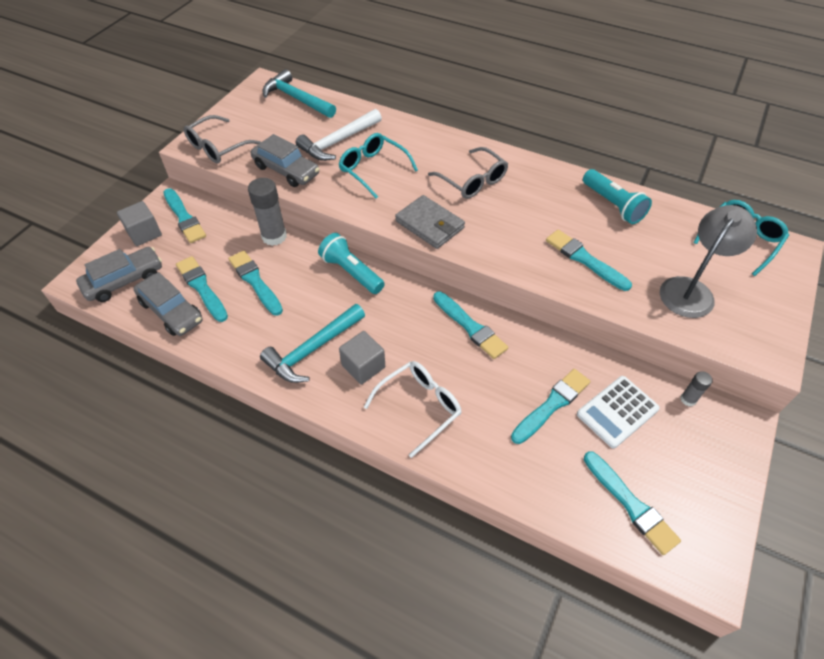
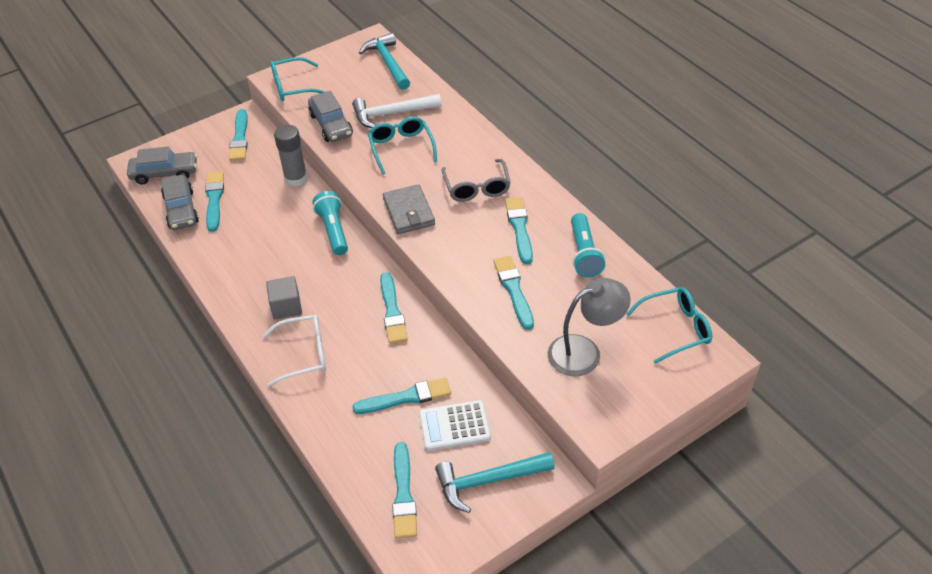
camera: 30 degrees right, 5 degrees down
grey cube [117,201,162,246] -> none
grey glasses [184,115,261,163] -> turquoise glasses [271,57,325,101]
turquoise brush [228,251,283,315] -> turquoise brush moved to [505,197,533,264]
turquoise hammer [260,304,365,383] -> turquoise hammer moved to [435,452,555,513]
grey glue stick [680,371,713,406] -> none

